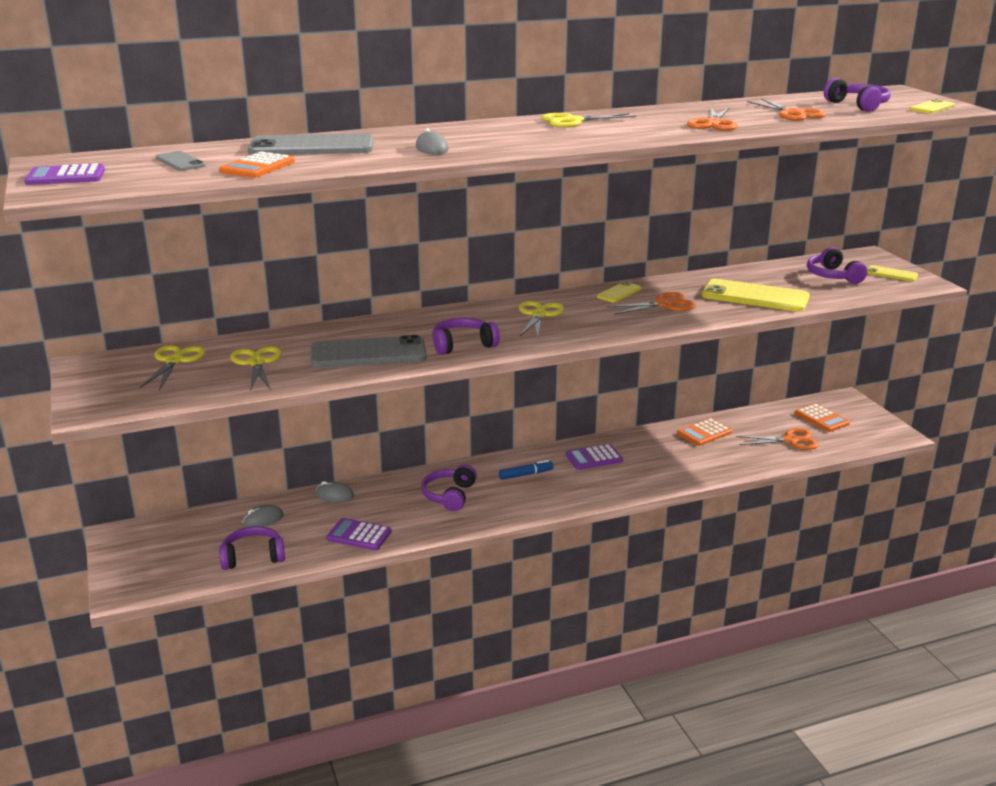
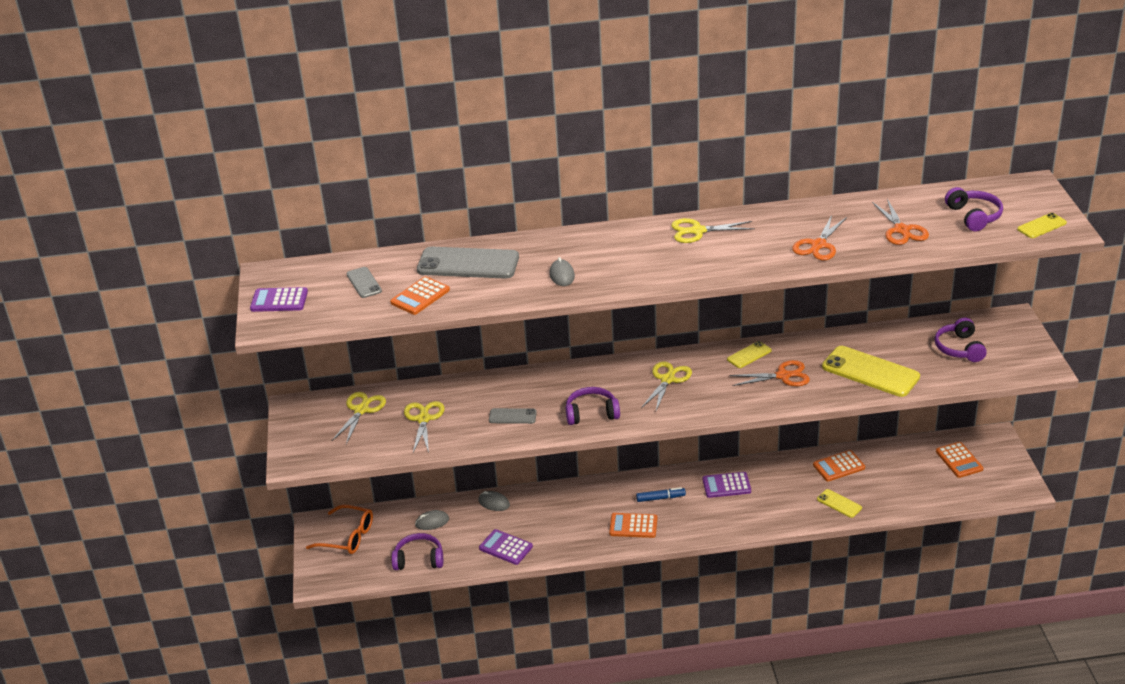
camera: 15 degrees right, 10 degrees up
grey phone [310,335,427,368] -> grey phone [489,408,537,424], size x0.50
purple headphones [421,465,477,511] -> none
orange scissors [736,428,819,450] -> none
yellow phone [867,265,918,282] -> yellow phone moved to [817,489,862,518]
none -> orange glasses [306,505,373,554]
none -> orange calculator [609,513,657,538]

